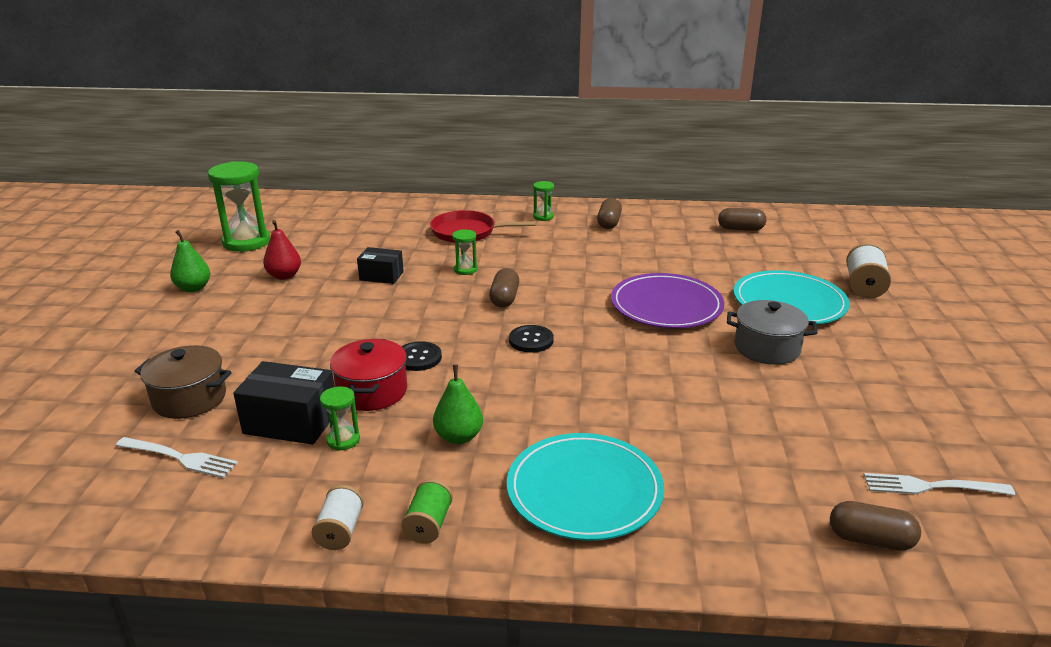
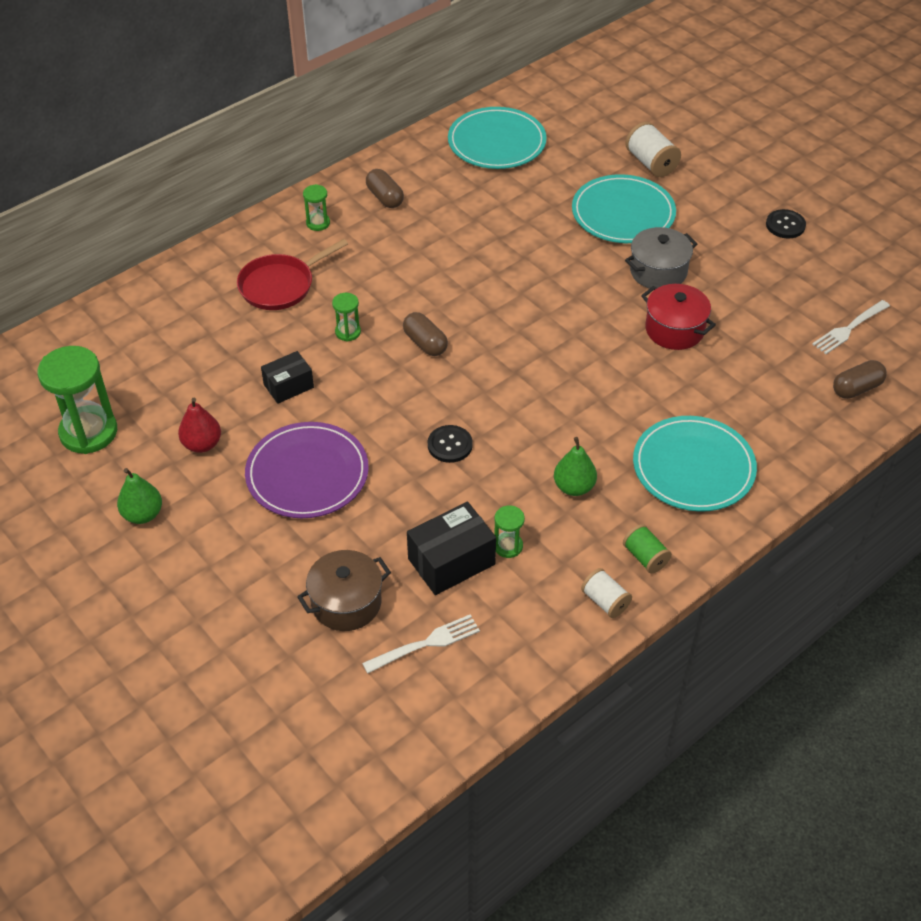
camera: 45 degrees left, 20 degrees up
red pot [330,339,407,411] -> red pot moved to [641,284,716,350]
black button [509,325,554,353] -> black button moved to [766,209,806,238]
purple plate [611,273,724,328] -> purple plate moved to [245,422,369,518]
brown capsule [718,208,767,231] -> turquoise plate [448,107,547,169]

